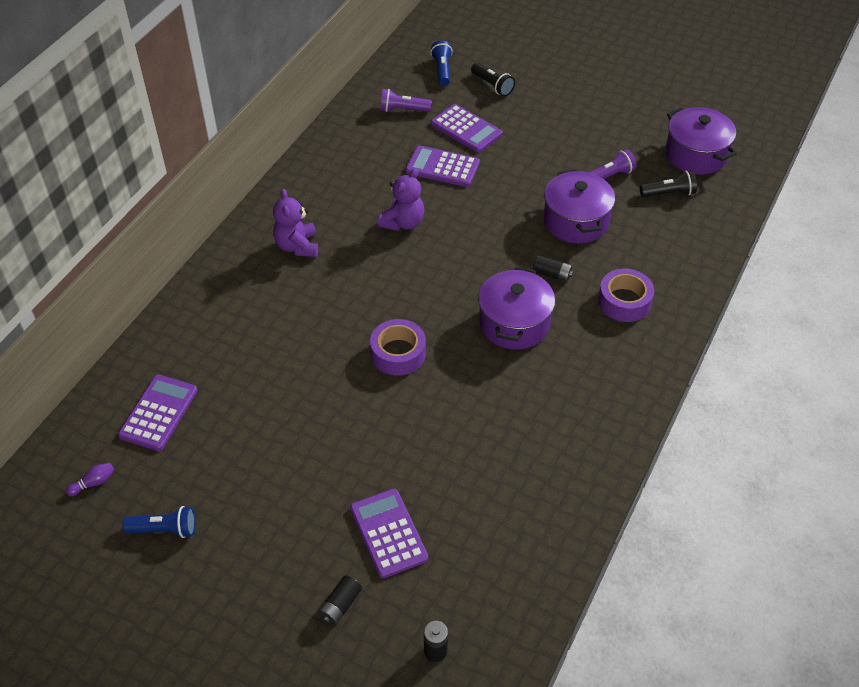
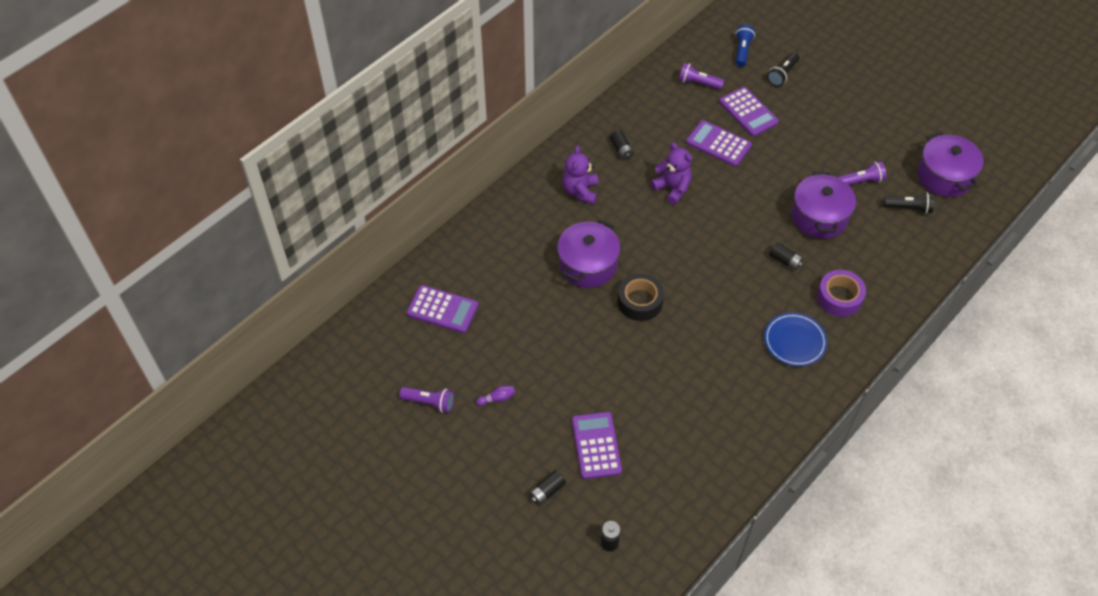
camera: 15 degrees right, 5 degrees up
purple bowling pin [66,462,115,496] -> purple bowling pin moved to [476,386,515,406]
purple calculator [118,375,197,451] -> purple calculator turned 75 degrees clockwise [407,285,479,333]
blue flashlight [122,506,196,538] -> purple flashlight [399,387,454,413]
purple tape [370,319,426,376] -> black tape [618,274,664,321]
purple teddy bear [378,168,425,231] -> purple teddy bear turned 90 degrees counterclockwise [650,142,692,204]
black flashlight [471,63,515,96] -> black flashlight turned 60 degrees clockwise [767,52,799,87]
purple pot [478,267,555,350] -> purple pot moved to [557,219,620,288]
none -> black battery [610,130,634,160]
none -> blue plate [764,313,827,367]

